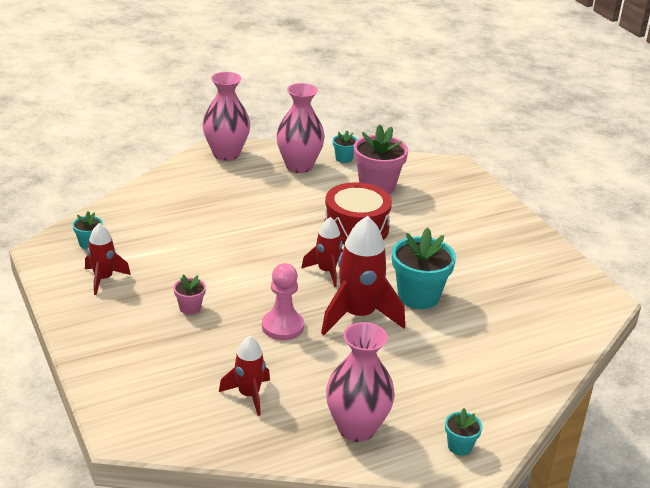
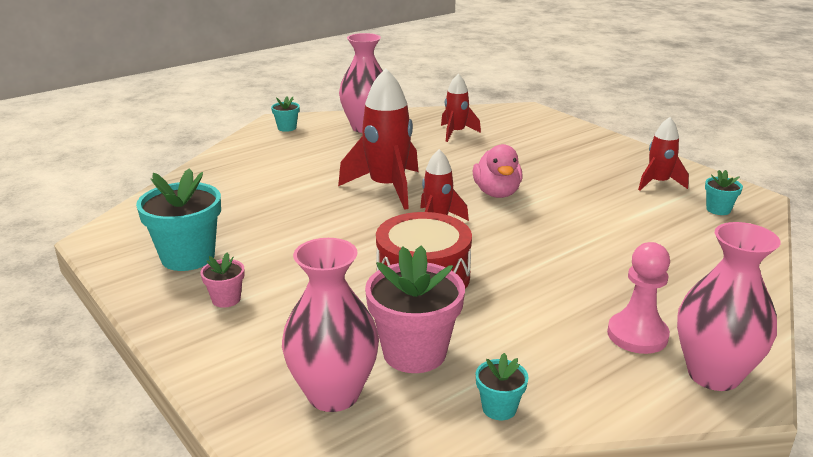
camera: 170 degrees right, 5 degrees down
pink flower pot [173,275,206,315] -> pink flower pot moved to [200,252,245,308]
pink pawn [262,263,304,340] -> pink pawn moved to [607,242,670,354]
pink vase [276,83,325,173] -> pink vase moved to [282,238,379,412]
turquoise flower pot [392,228,456,309] -> turquoise flower pot moved to [136,168,221,271]
none -> pink duck [473,144,523,198]

